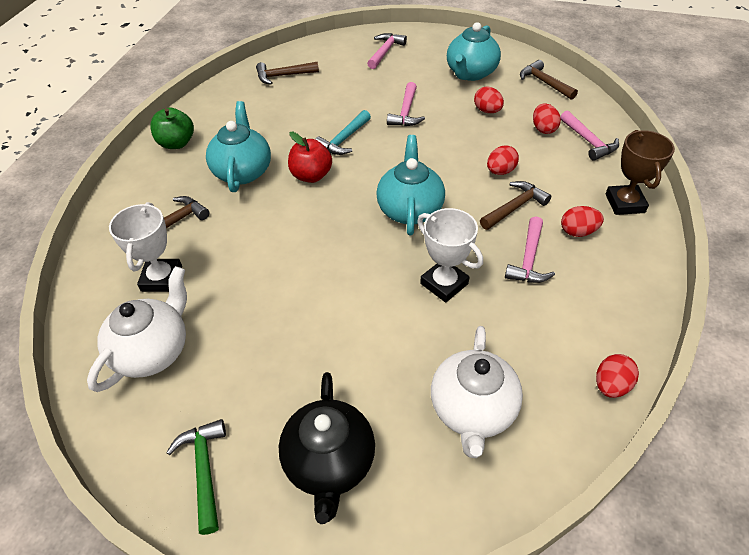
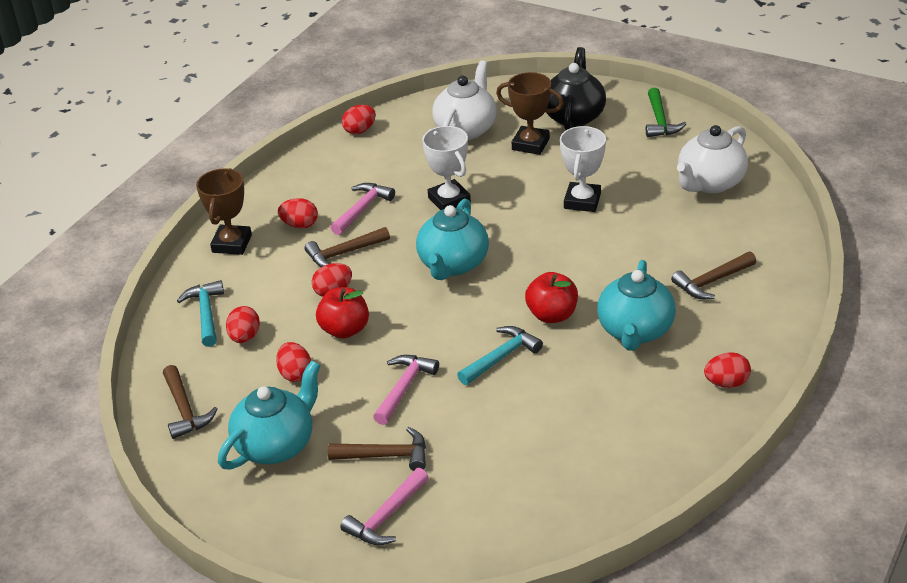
camera: 165 degrees left, 10 degrees down
white trophy [109,202,182,292] -> white trophy moved to [560,126,606,212]
green apple [150,108,194,149] -> red egg [704,352,751,388]
brown hammer [256,62,319,85] -> brown hammer moved to [328,427,426,471]
pink hammer [560,110,619,161] -> turquoise hammer [177,280,224,347]
none -> red apple [316,287,369,339]
none -> brown trophy [496,72,564,155]

